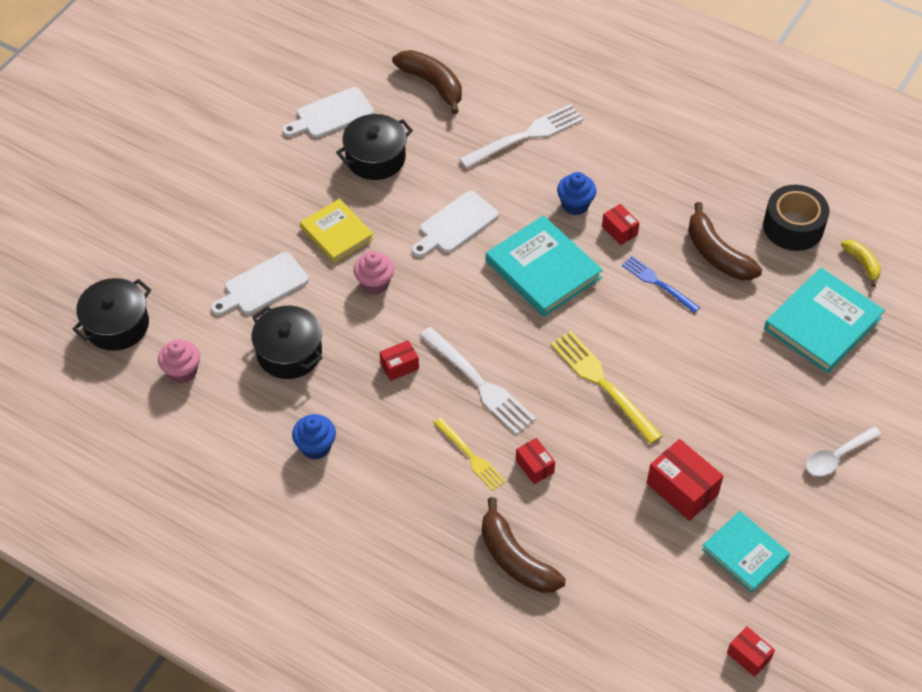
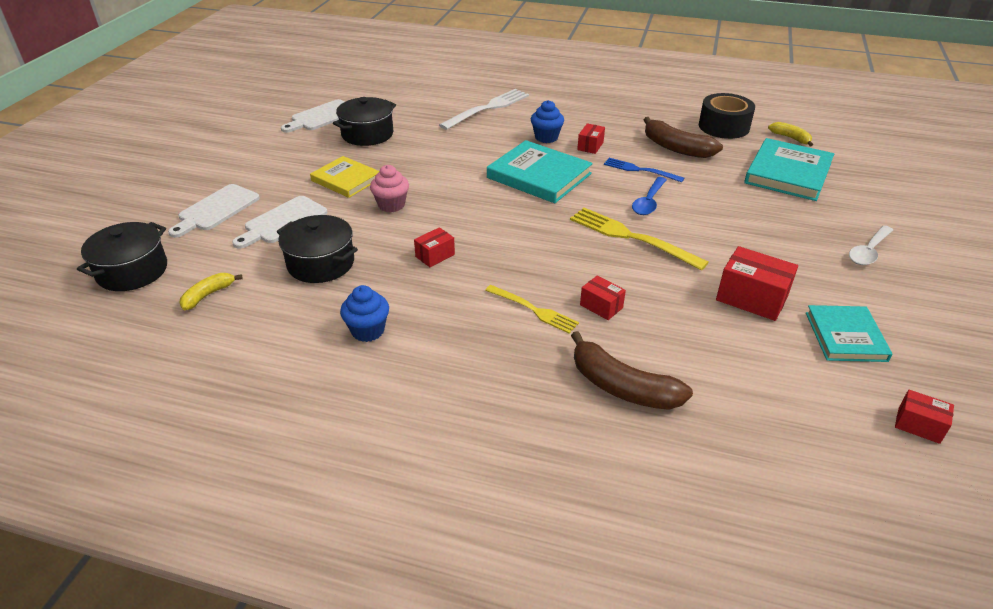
camera: 15 degrees left, 15 degrees down
pink cupcake [158,339,200,384] -> yellow banana [180,273,243,310]
brown banana [392,50,462,114] -> none
white cutting board [412,191,499,257] -> white cutting board moved to [168,184,260,238]
white fork [419,327,536,435] -> none
red box [602,204,640,245] -> red box turned 75 degrees clockwise [577,123,605,154]
turquoise book [702,511,790,593] -> turquoise book turned 60 degrees clockwise [806,305,893,362]
none -> blue spoon [632,177,667,215]

